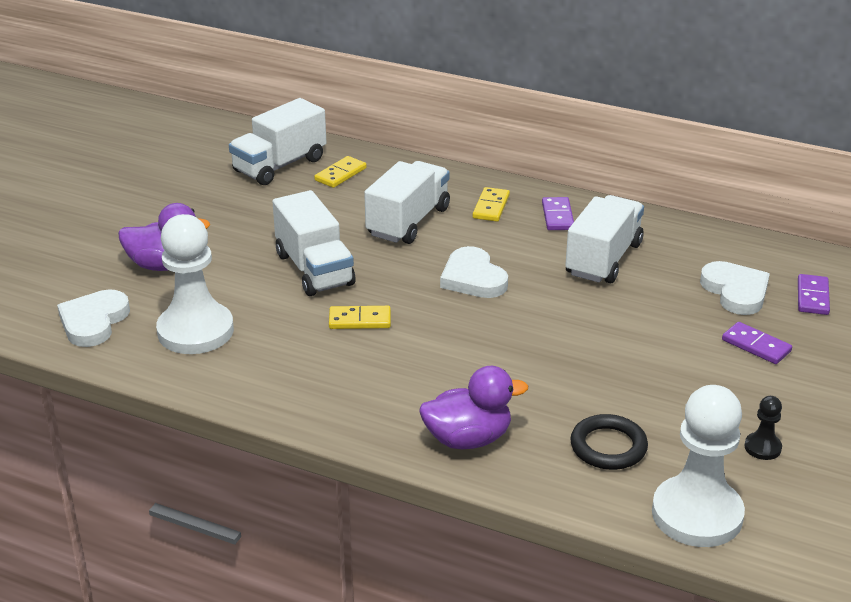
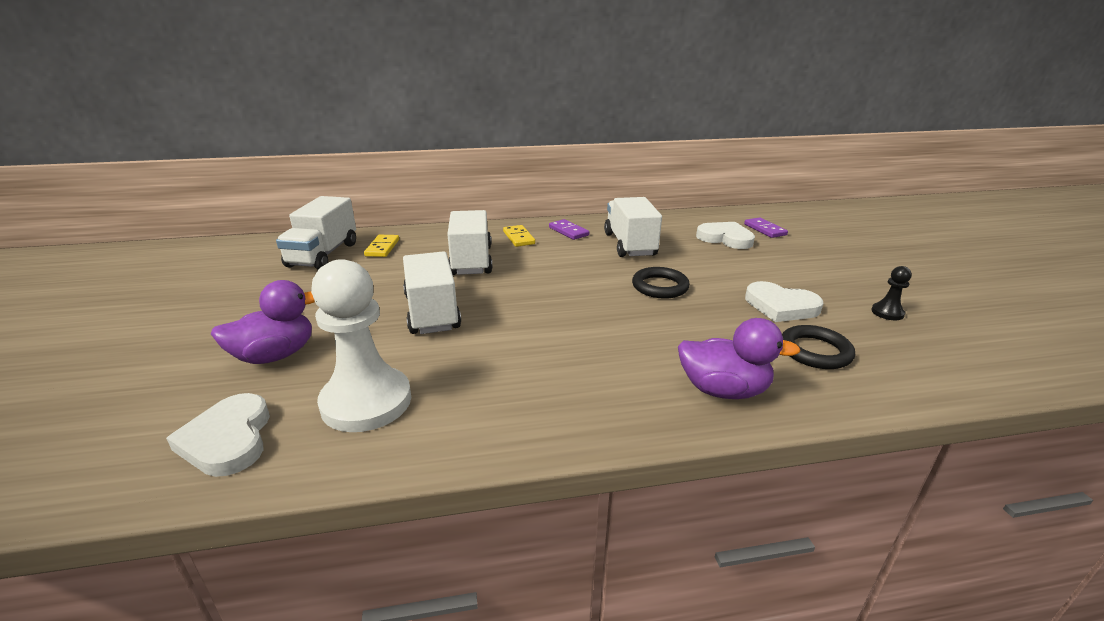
camera: 35 degrees left, 5 degrees down
white truck [272,190,356,296] -> white truck turned 135 degrees counterclockwise [403,251,461,334]
yellow domino [329,306,391,329] -> none
purple duck [419,366,528,449] -> purple duck turned 60 degrees clockwise [678,318,800,399]
white heart [440,246,508,298] -> white heart moved to [745,281,823,322]
white pawn [652,385,745,547] -> none
purple domino [722,322,792,364] -> none
none -> black ring [632,267,690,299]

